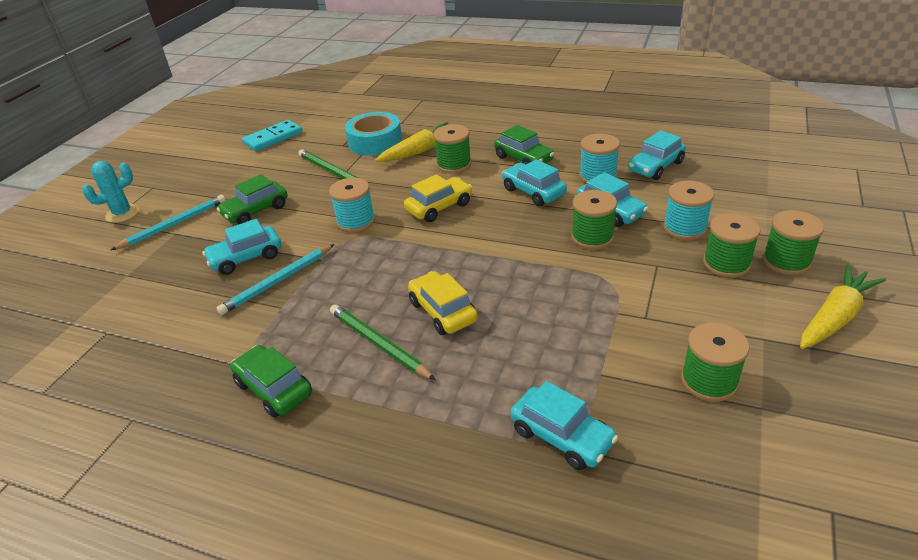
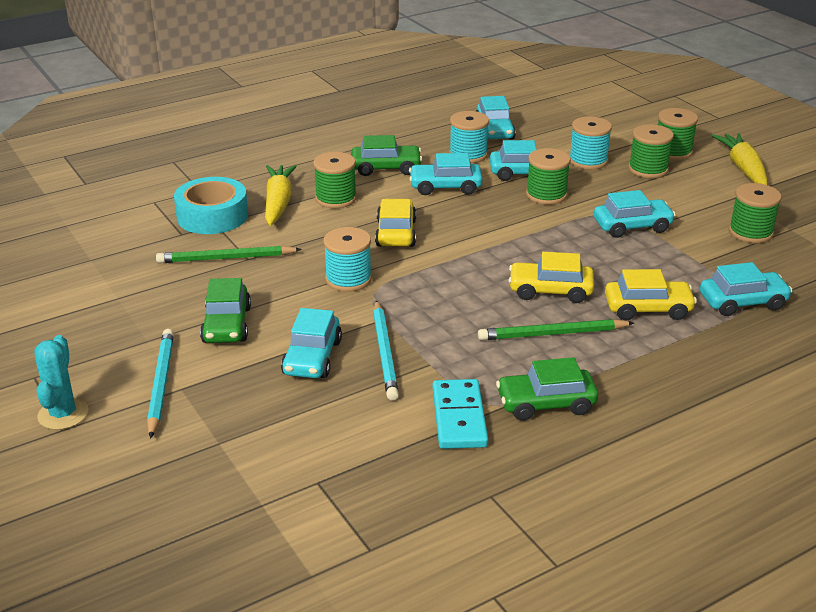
camera: 55 degrees left, 5 degrees down
turquoise domino [242,120,302,152] -> turquoise domino moved to [433,379,488,449]
none -> turquoise car [594,190,676,238]
none -> yellow car [605,269,697,320]

